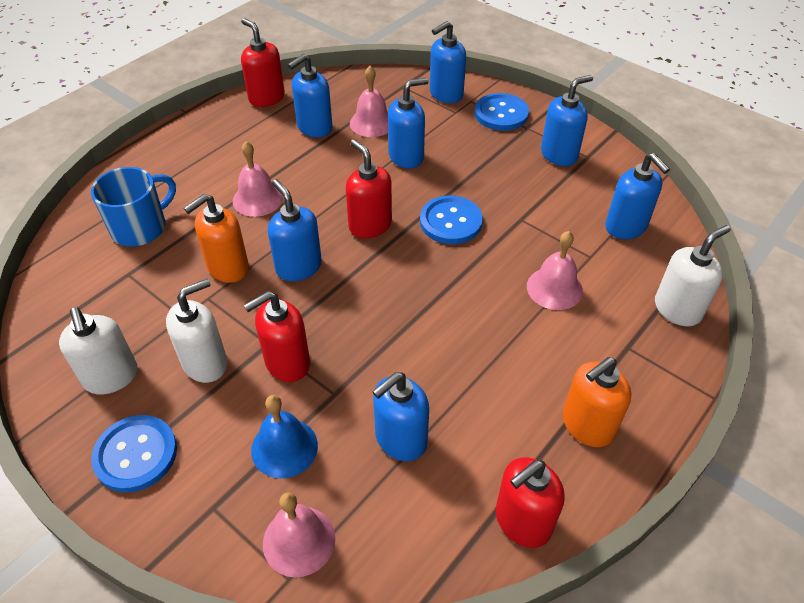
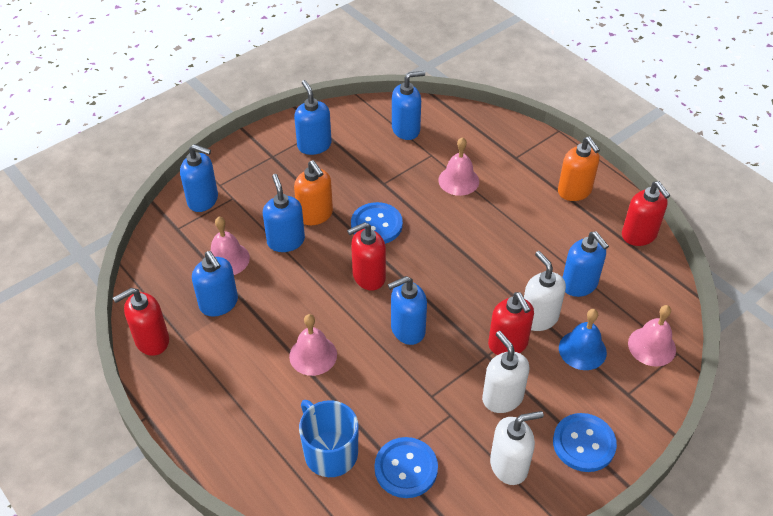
camera: 80 degrees left, 0 degrees up
orange soap dispenser [184,194,249,283] -> orange soap dispenser moved to [294,160,333,225]
blue soap dispenser [430,21,466,103] -> blue soap dispenser turned 45 degrees counterclockwise [180,144,218,212]
blue button [474,93,529,131] -> blue button moved to [375,437,438,498]
white soap dispenser [655,225,731,326] -> white soap dispenser moved to [524,251,566,331]

